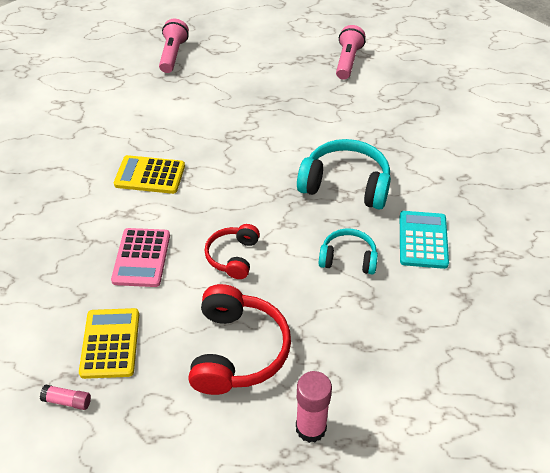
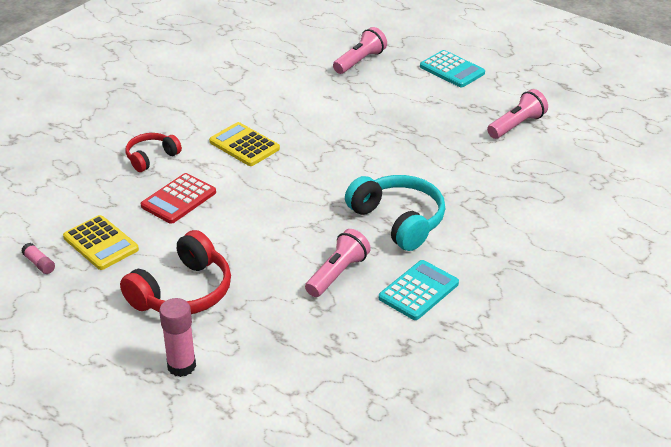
camera: 35 degrees right, 10 degrees down
yellow calculator [79,308,139,379] -> yellow calculator turned 105 degrees clockwise [63,215,139,270]
pink calculator [111,228,170,287] -> red calculator [141,173,216,224]
red headphones [205,224,260,279] -> red headphones moved to [125,133,182,172]
turquoise headphones [319,228,378,274] -> pink flashlight [305,229,371,297]
none -> turquoise calculator [420,50,485,87]

